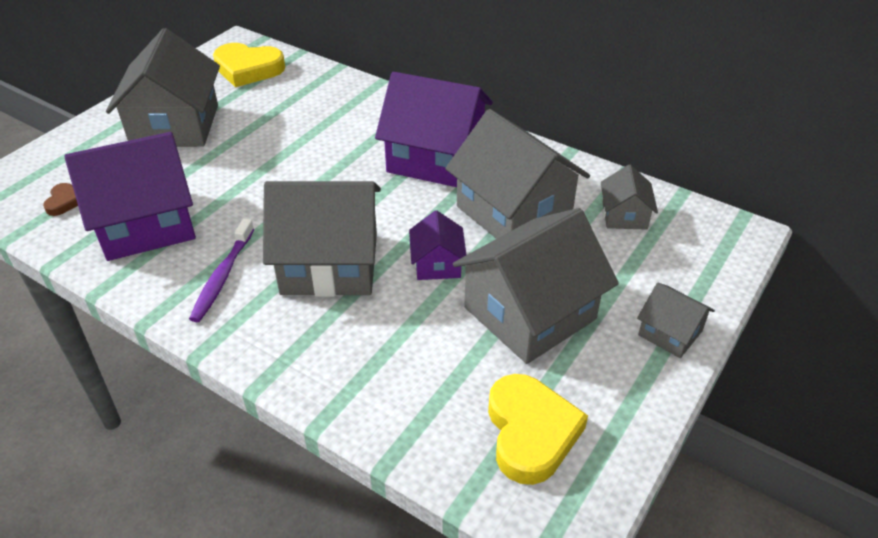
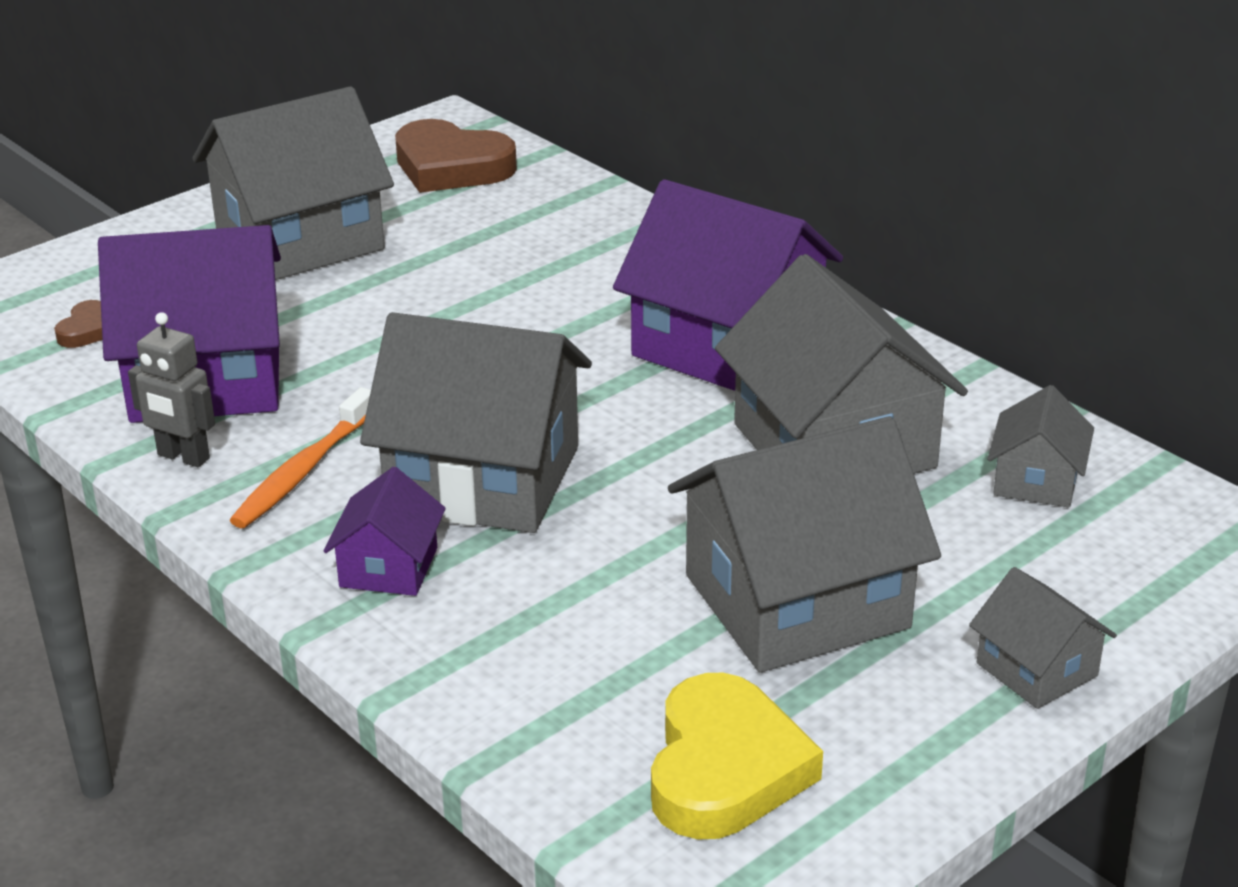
camera: 15 degrees right, 10 degrees down
grey house [106,28,220,147] -> grey house turned 45 degrees clockwise [193,86,394,280]
purple toothbrush [189,218,254,322] -> orange toothbrush [230,387,371,528]
yellow heart [213,43,285,87] -> brown heart [395,119,517,193]
purple house [409,210,466,280] -> purple house moved to [323,467,446,596]
none -> grey robot [128,312,215,467]

